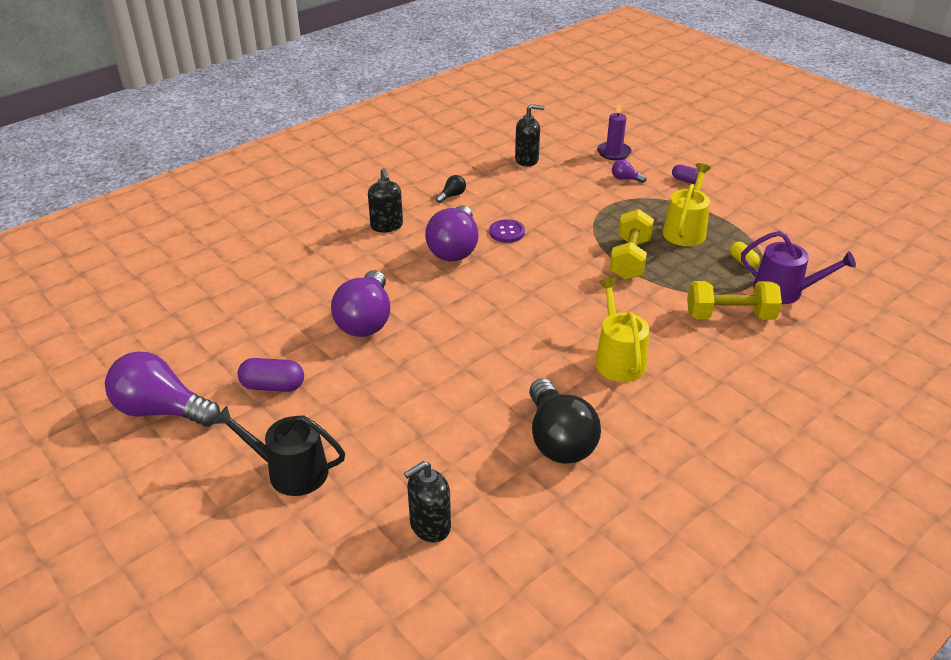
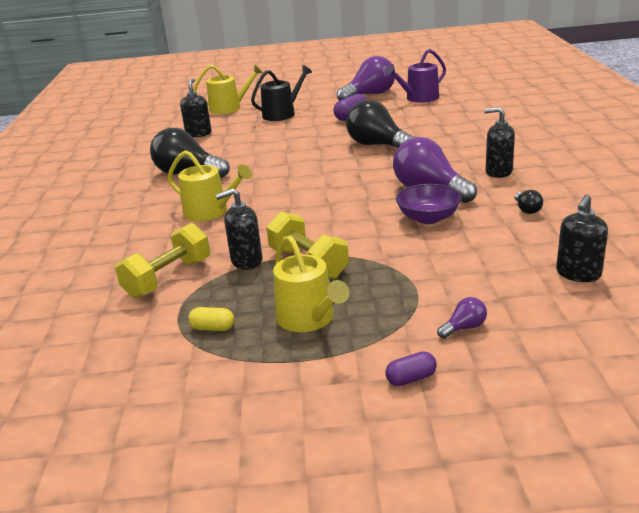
camera: 130 degrees right, 10 degrees down
purple light bulb [331,270,390,337] -> black light bulb [346,100,415,149]
purple button [490,219,525,243] -> purple bowl [396,184,461,224]
purple candle [597,102,632,160] -> none
purple watering can [741,231,856,304] -> purple watering can moved to [385,49,446,103]
none -> yellow watering can [193,65,263,114]
none -> black soap dispenser [216,188,262,269]

